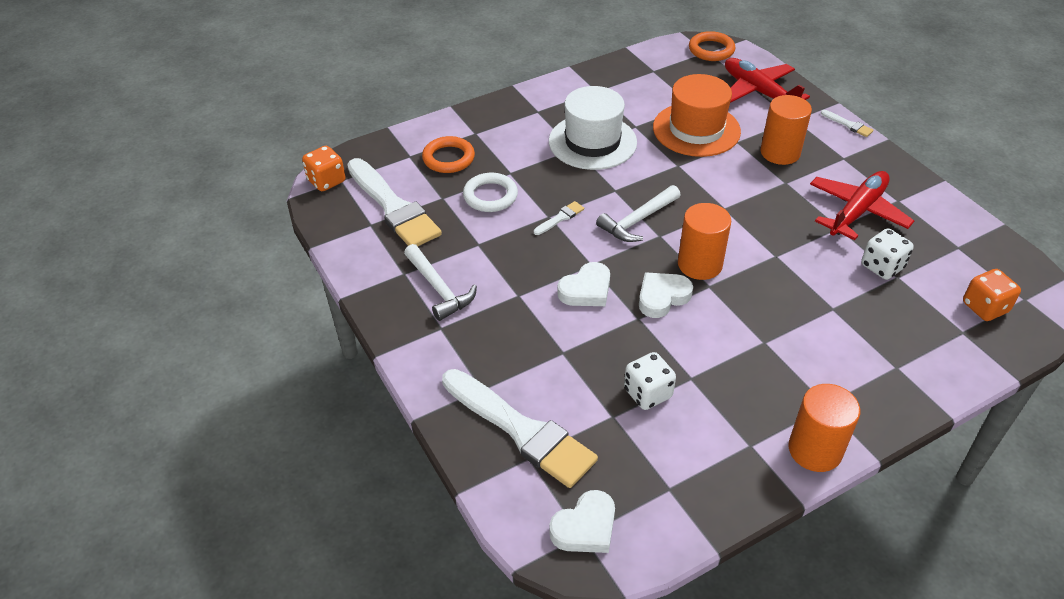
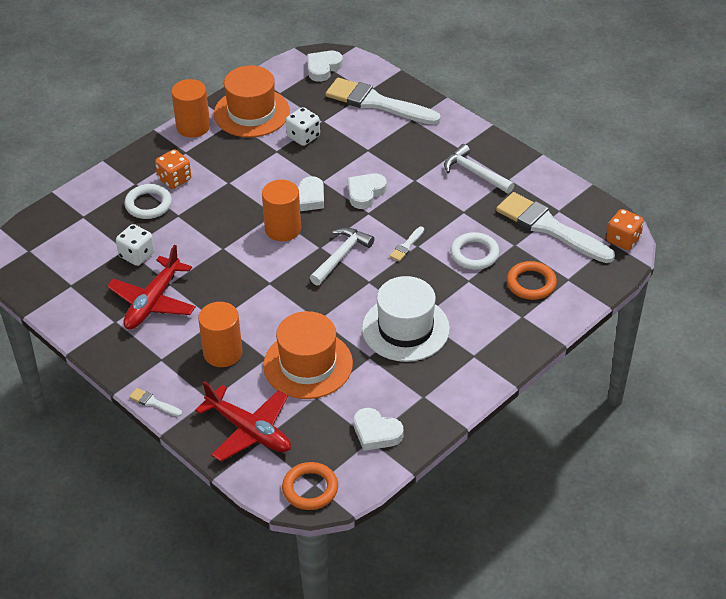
camera: 165 degrees right, 0 degrees up
orange dice [963,269,1021,321] -> orange dice moved to [155,149,191,189]
none -> white ring [125,184,172,219]
none -> orange hat [214,65,290,137]
none -> white heart [354,408,403,451]

